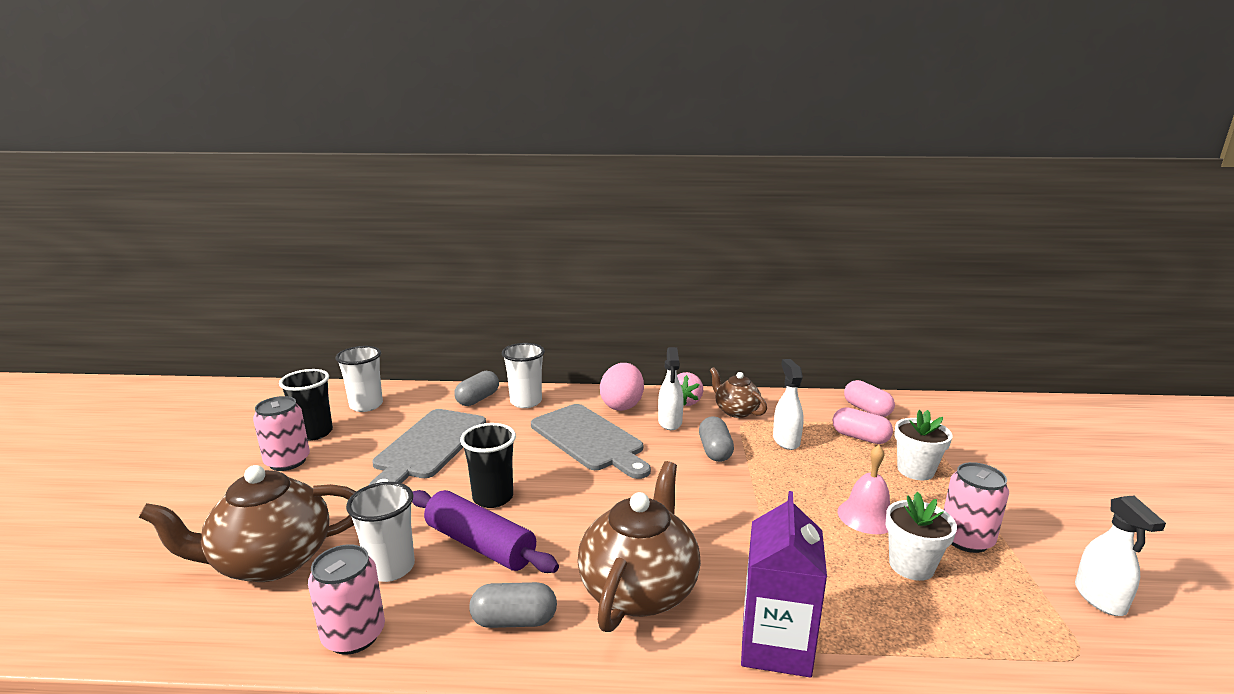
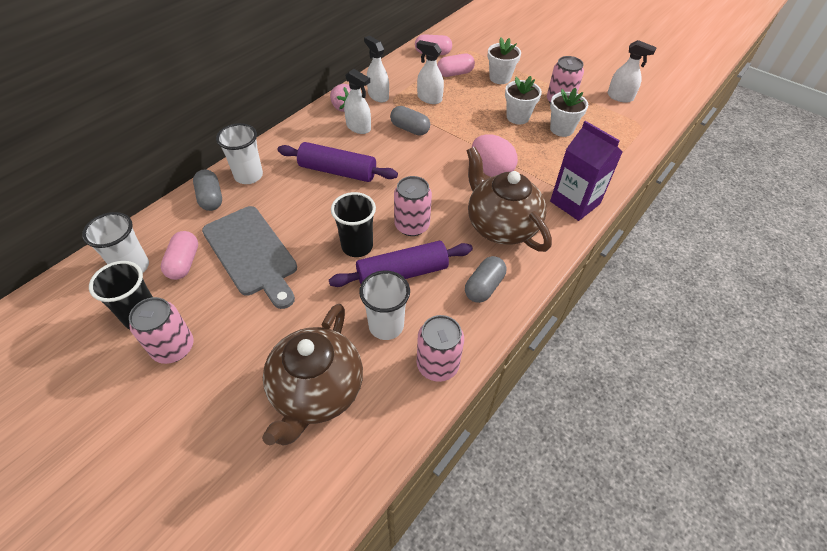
camera: 55 degrees left, 30 degrees up
grey cutting board [531,404,651,479] -> purple rolling pin [277,142,398,182]
pink egg [600,363,644,411] -> pink egg moved to [472,134,518,177]
brown teapot [710,367,767,418] -> white spray bottle [364,36,389,102]
pink bell [838,445,890,534] -> white flower pot [505,76,542,124]
none -> pink capsule [161,231,198,280]
none -> pink can [394,176,432,236]

